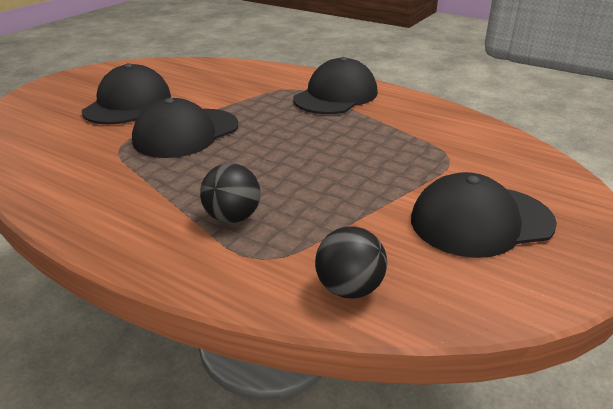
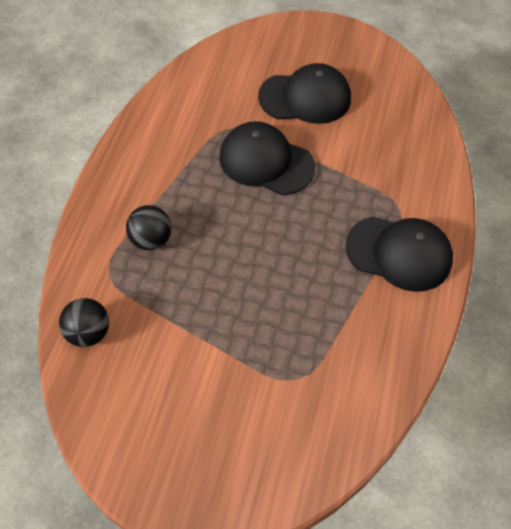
camera: 70 degrees right, 25 degrees up
black cap [411,172,557,258] -> none

